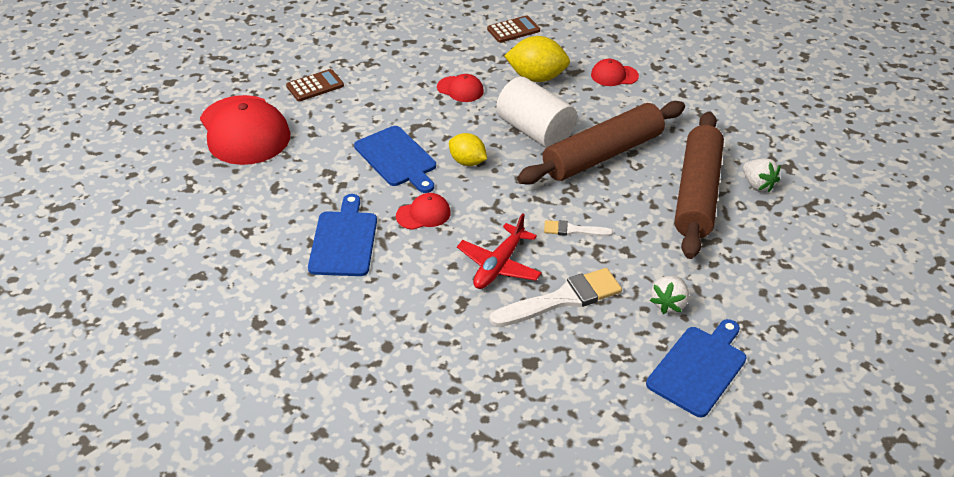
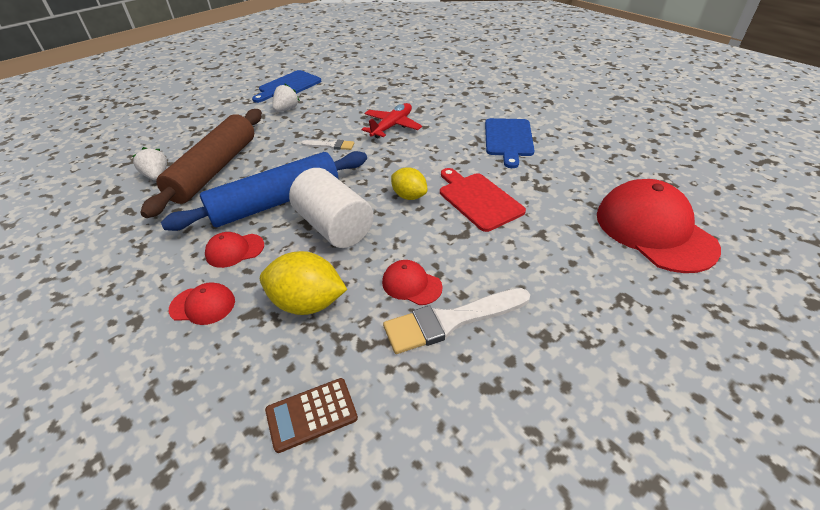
camera: 175 degrees left, 0 degrees up
brown calculator [286,69,344,101] -> none
blue cutting board [354,126,436,193] -> red cutting board [440,168,526,232]
red cap [396,193,451,230] -> red cap moved to [205,232,264,268]
white brush [490,268,622,327] -> white brush moved to [383,288,530,354]
brown rolling pin [517,101,685,184] -> blue rolling pin [161,151,367,231]

